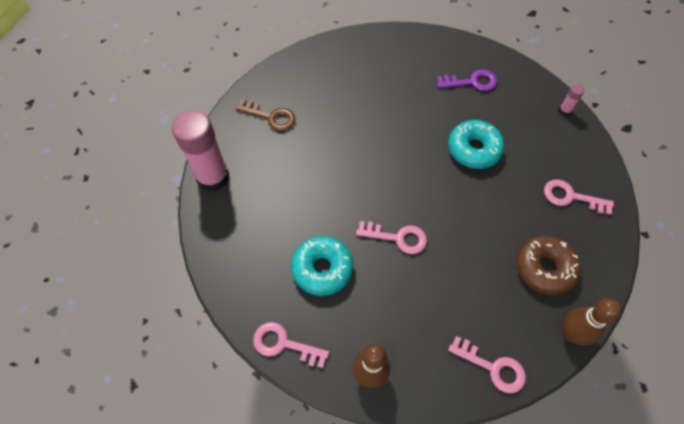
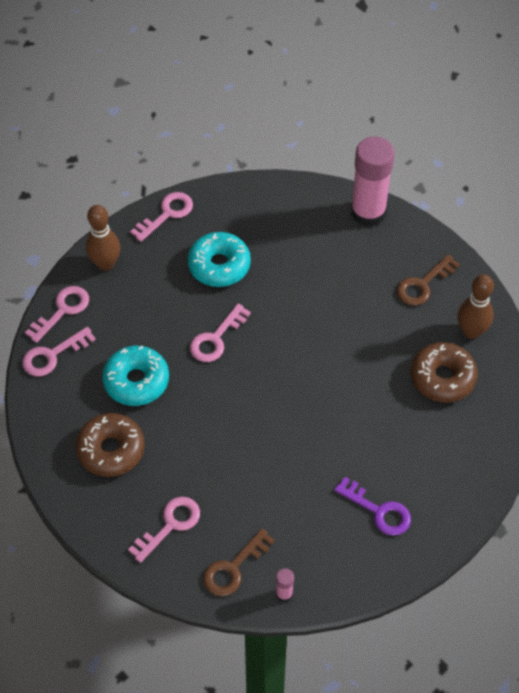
camera: 115 degrees right, 5 degrees down
purple key [437,70,497,91] -> purple key turned 75 degrees counterclockwise [334,477,411,536]
turquoise donut [448,120,504,169] -> turquoise donut moved to [102,346,169,406]
brown bowling pin [562,298,622,345] -> brown bowling pin moved to [458,274,494,339]
none -> pink key [25,286,89,343]
none -> brown key [203,528,275,596]
none -> brown donut [411,342,478,403]

